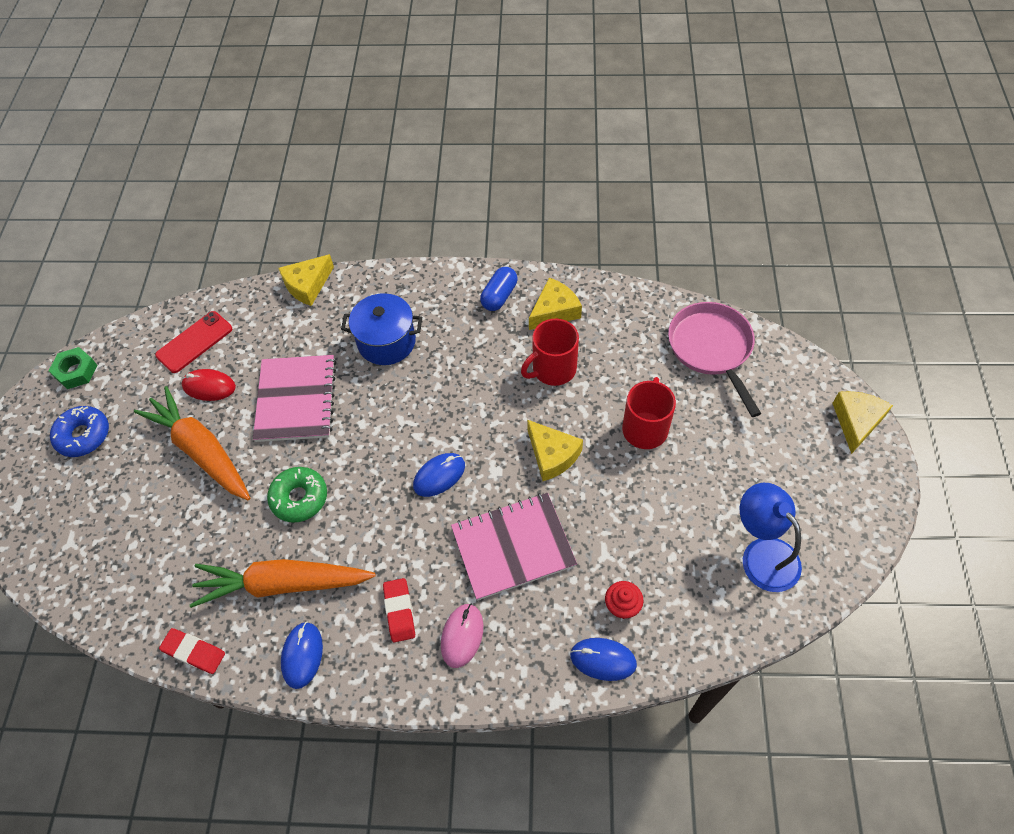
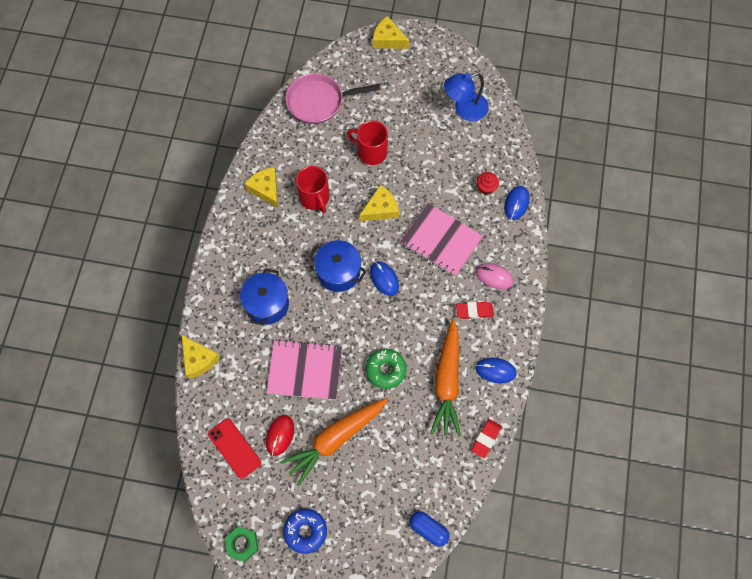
camera: 85 degrees left, 10 degrees up
pink notebook [451,493,577,601] -> pink notebook turned 45 degrees counterclockwise [400,203,483,277]
blue capsule [480,267,517,311] -> blue capsule moved to [410,511,450,547]
none -> blue pot [310,240,367,292]

